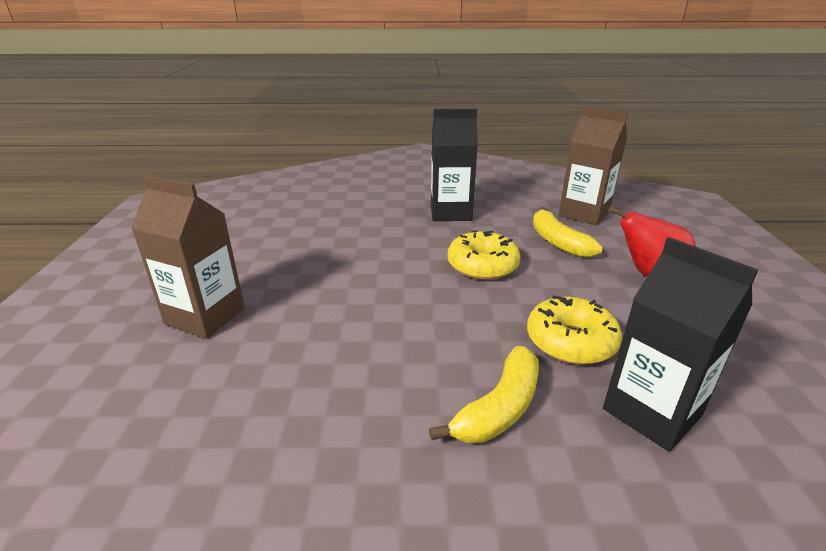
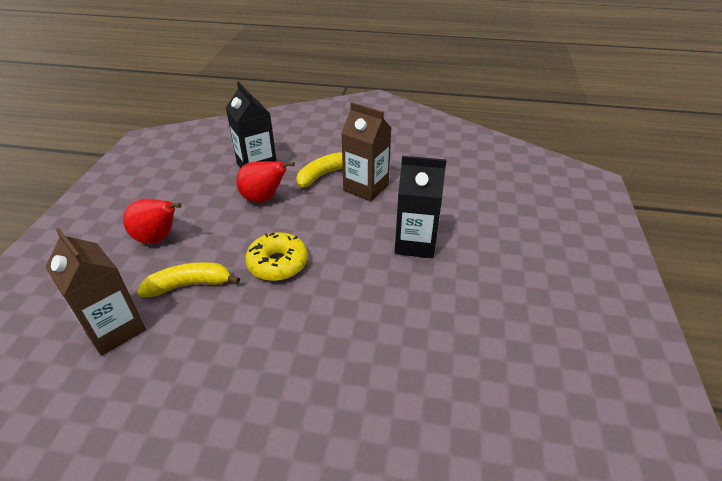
camera: 170 degrees left, 10 degrees up
brown carton [131,175,245,338] -> brown carton moved to [341,102,391,202]
black carton [431,109,478,221] -> black carton moved to [395,156,446,258]
yellow donut [527,295,622,365] -> red pear [236,161,295,203]
yellow banana [533,207,603,258] -> yellow banana turned 90 degrees counterclockwise [137,262,240,297]

